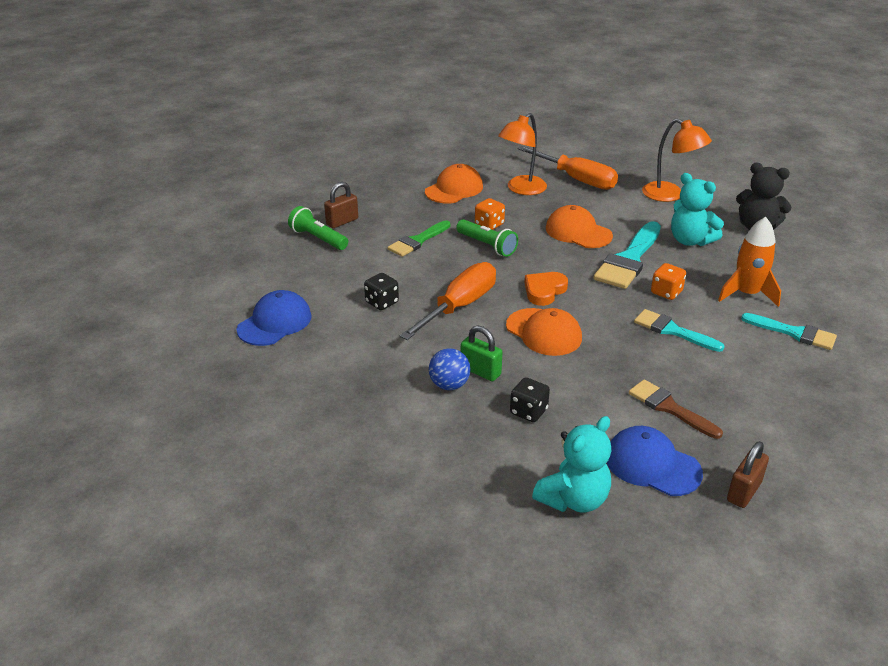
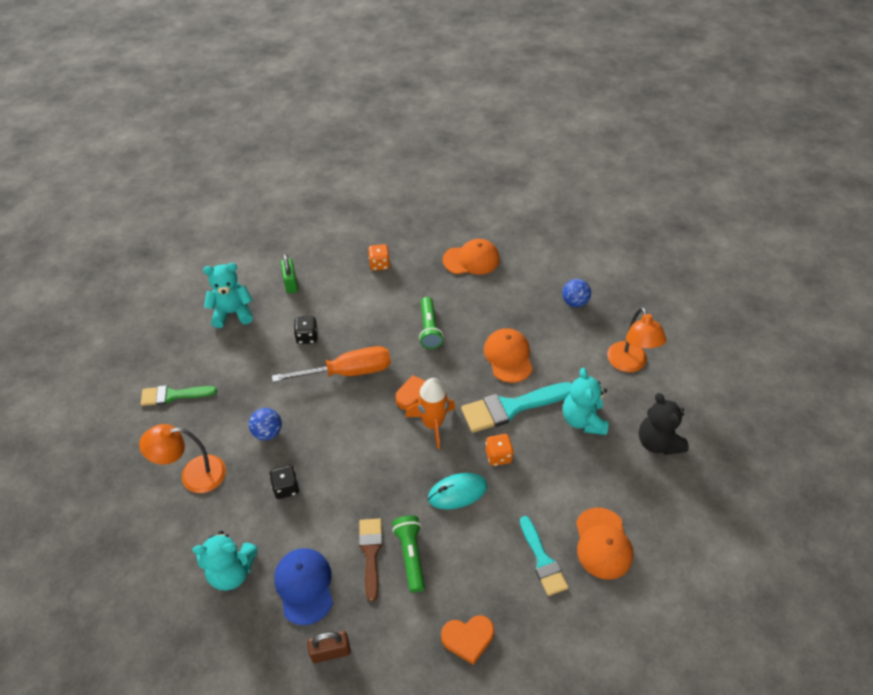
camera: 40 degrees right, 15 degrees up
blue cap [237,290,312,346] -> turquoise teddy bear [203,263,253,328]
green flashlight [288,206,348,250] -> green flashlight moved to [392,515,425,593]
brown padlock [324,182,358,228] -> none
green brush [388,220,450,257] -> green brush moved to [141,385,217,406]
green padlock [461,325,503,381] -> green padlock moved to [281,254,298,294]
orange dice [475,198,505,230] -> orange dice moved to [368,244,390,271]
orange lamp [498,113,547,195] -> orange lamp moved to [139,424,226,493]
orange cap [506,308,582,356] -> orange cap moved to [576,507,633,580]
orange screwdriver [517,146,618,190] -> blue ball [562,279,591,307]
turquoise brush [634,309,725,352] -> turquoise mouse [428,473,487,509]
orange rocket [718,217,781,307] -> orange rocket moved to [405,378,455,449]
none -> orange heart [441,615,494,665]

